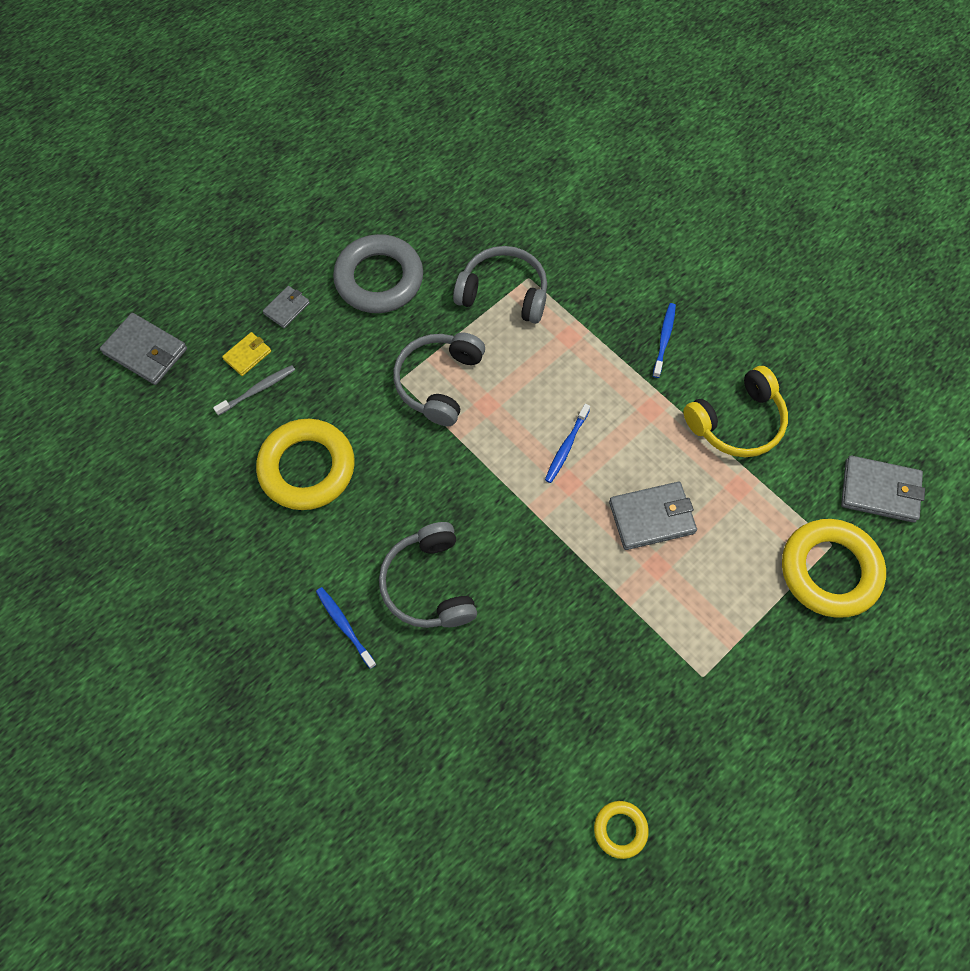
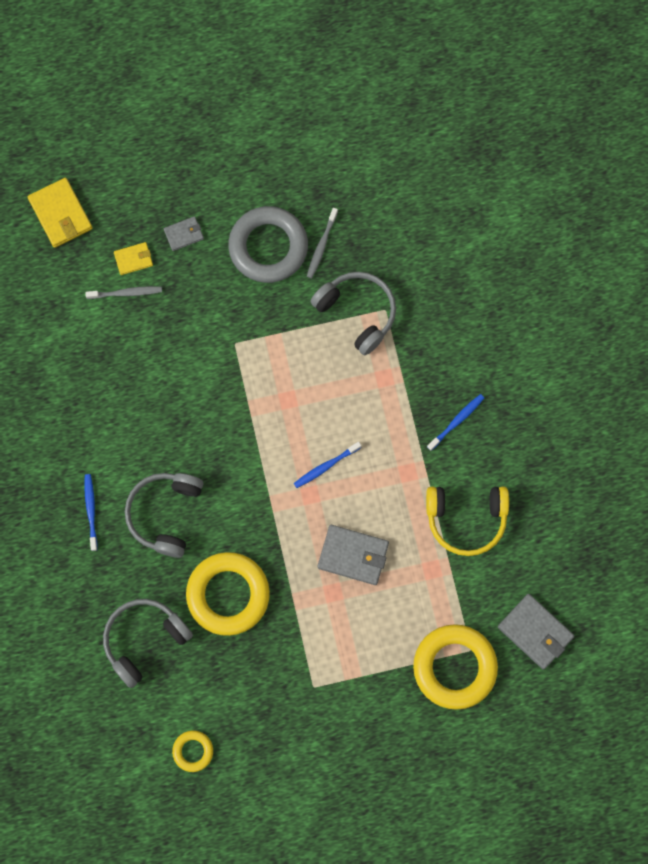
camera: 30 degrees right, 10 degrees up
grey wallet [100,313,187,385] -> yellow wallet [28,178,92,248]
yellow ring [256,419,355,510] -> yellow ring moved to [186,552,270,636]
grey headphones [393,332,485,426] -> grey headphones moved to [103,599,193,688]
none -> grey toothbrush [307,208,338,278]

